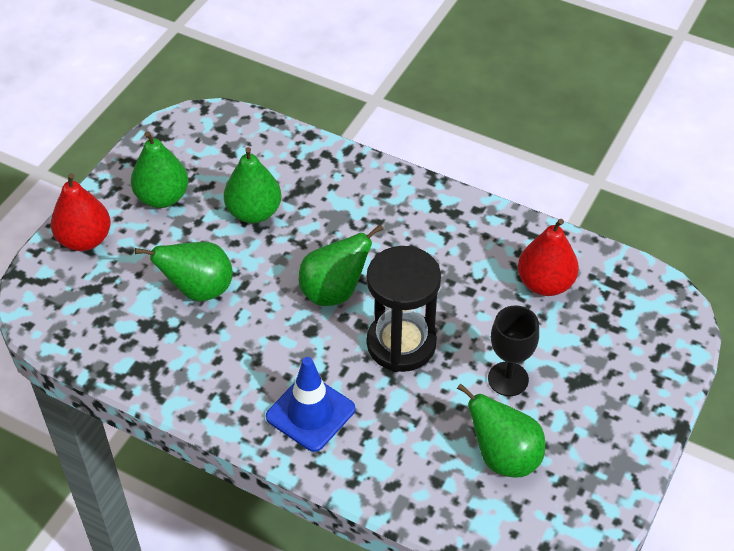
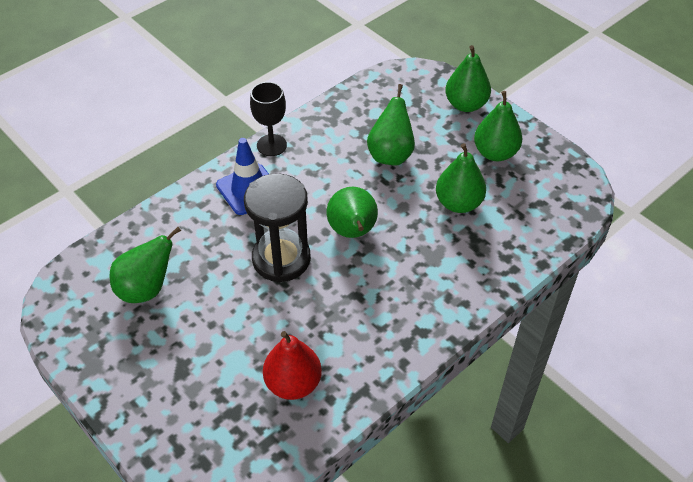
camera: 110 degrees right, 0 degrees up
red pear [51,173,111,251] -> green pear [445,45,491,112]
black goblet [488,305,539,396] -> black goblet moved to [250,82,287,156]

